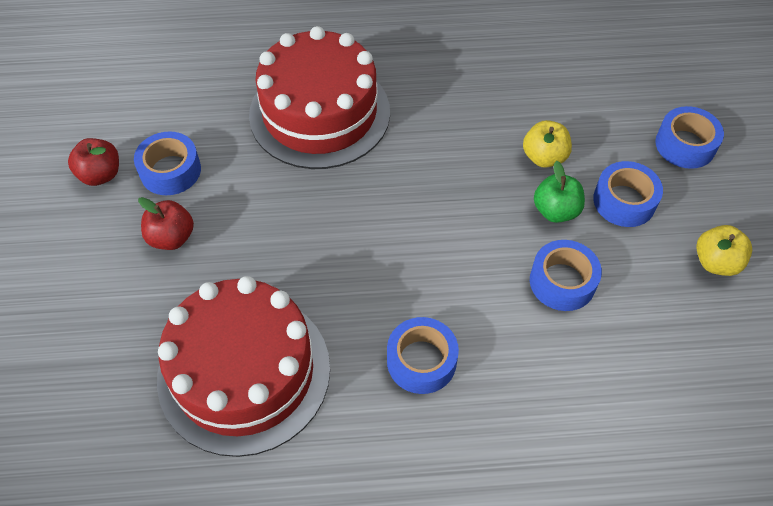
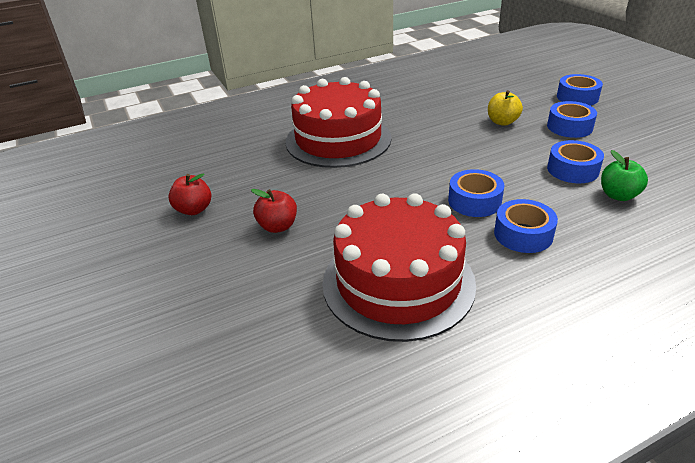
camera: 20 degrees left, 20 degrees down
blue tape [134,131,201,195] -> blue tape moved to [448,169,505,217]
green apple [534,161,585,223] -> green apple moved to [601,150,648,201]
yellow apple [696,225,752,276] -> none

